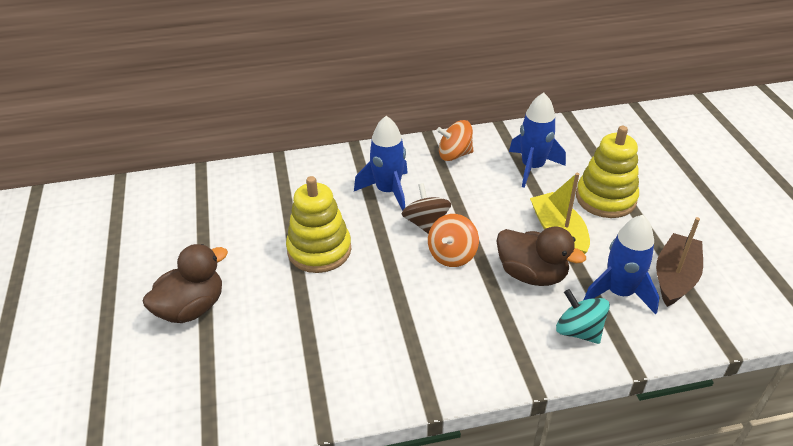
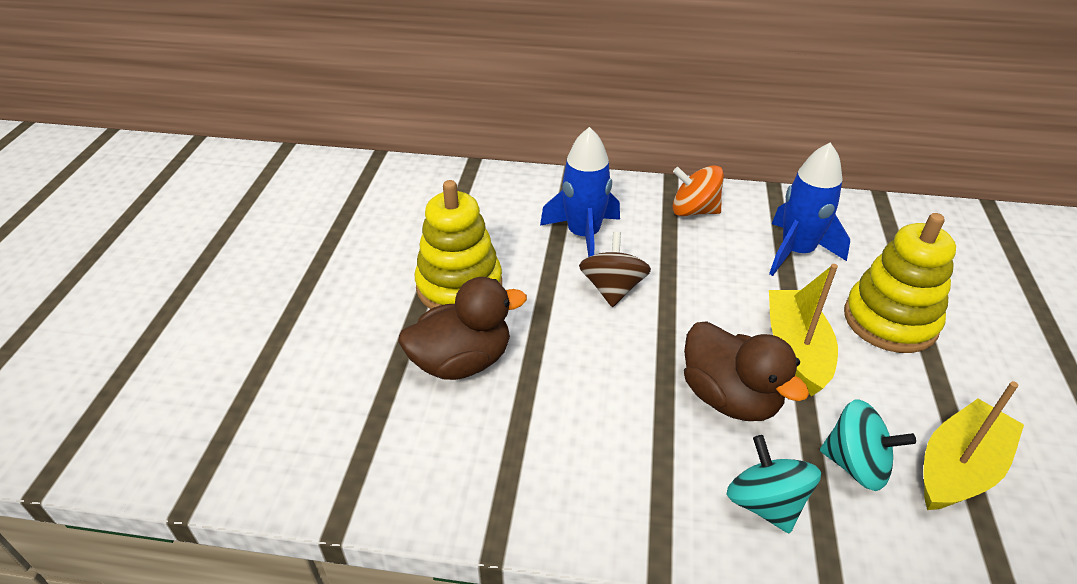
camera: 20 degrees right, 0 degrees up
brown duck [143,244,228,323] -> brown duck moved to [398,277,527,380]
orange spinning top [428,214,479,267] -> none
blue rocket [584,215,660,315] -> turquoise spinning top [820,399,916,491]
brown boat [656,217,703,307] -> yellow boat [923,381,1024,510]

